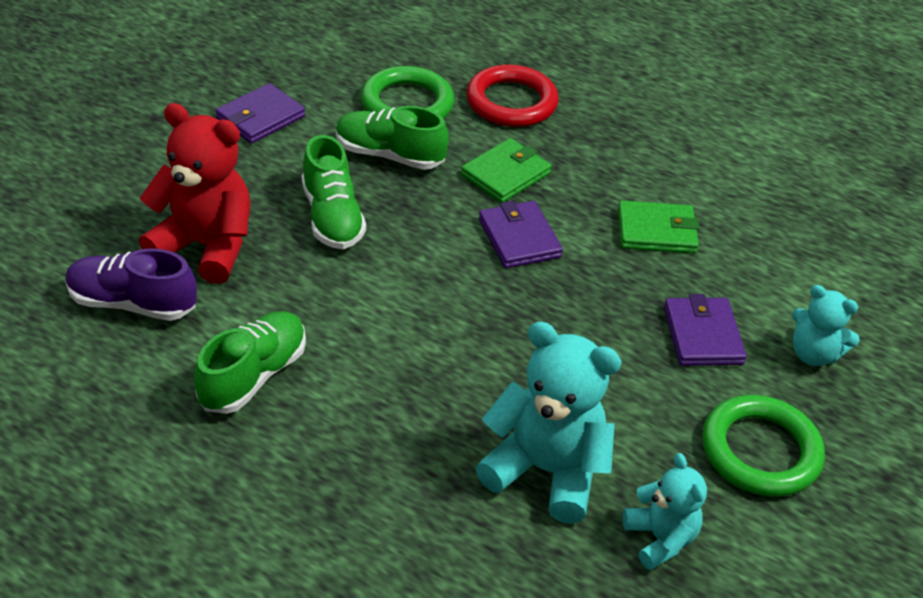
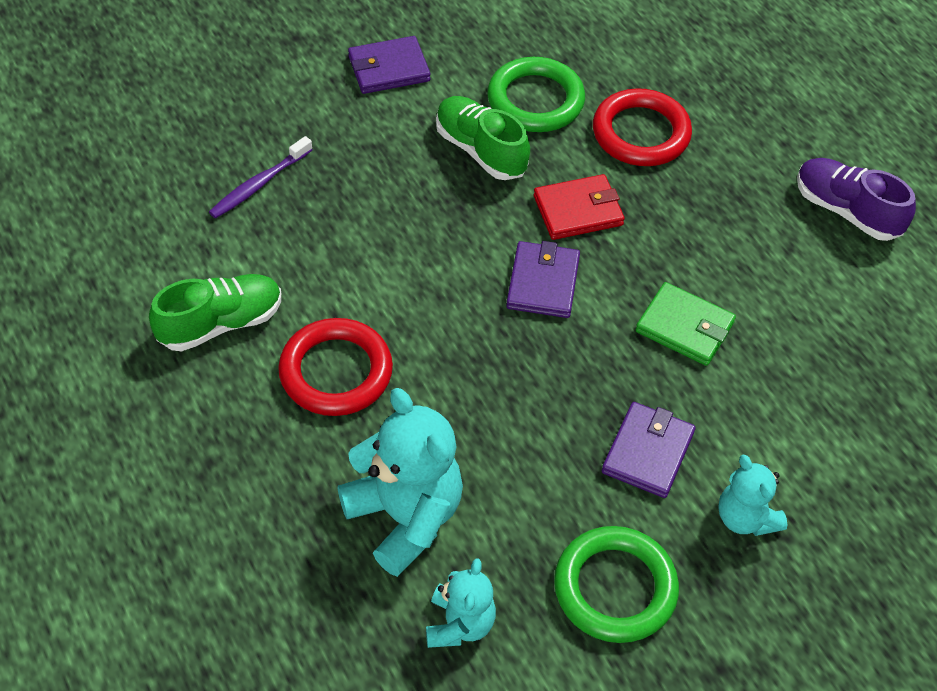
camera: 30 degrees right, 10 degrees up
purple shoe [65,248,197,321] -> purple shoe moved to [797,158,916,241]
red teddy bear [139,103,250,284] -> purple toothbrush [209,136,312,219]
green shoe [302,135,366,249] -> none
green wallet [461,138,552,203] -> red wallet [534,174,625,240]
none -> red ring [278,318,393,416]

